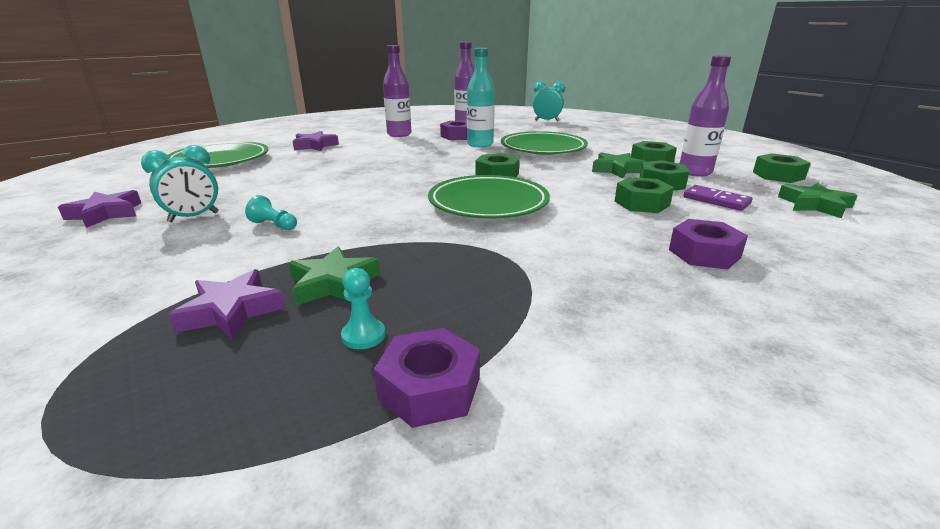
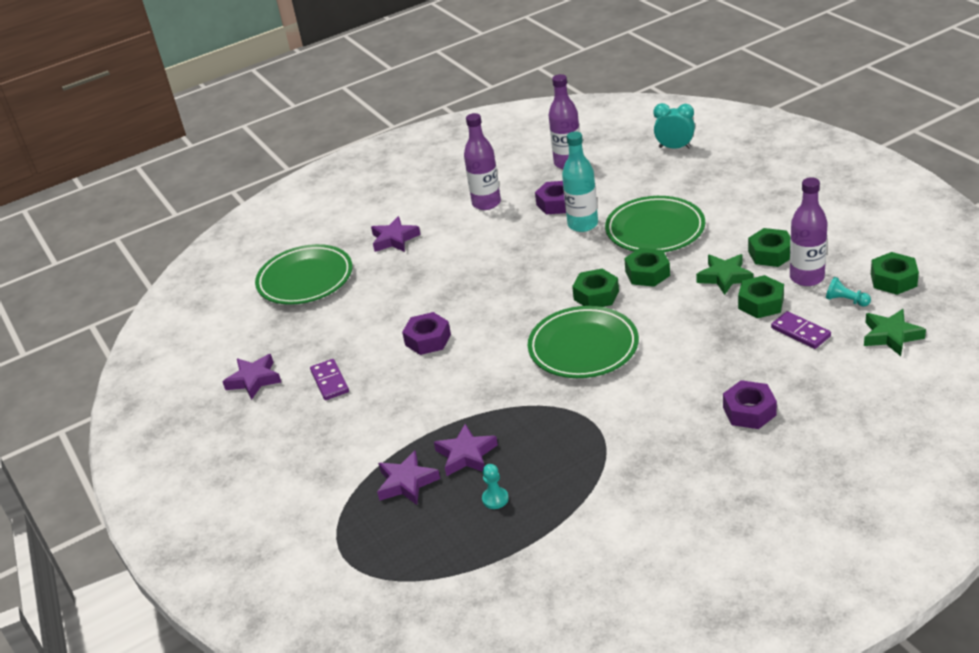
camera: 10 degrees right, 10 degrees up
turquoise clock [141,145,218,222] -> purple domino [310,359,349,400]
turquoise pawn [245,195,297,230] -> turquoise pawn moved to [826,277,871,307]
green star [289,247,380,306] -> purple star [434,424,498,476]
purple nut [374,328,480,428] -> purple nut moved to [402,312,451,355]
green nut [615,177,674,213] -> green nut moved to [624,248,670,287]

